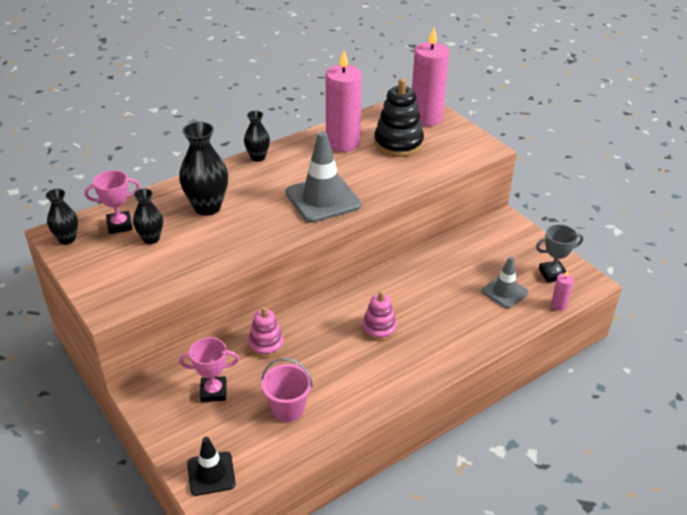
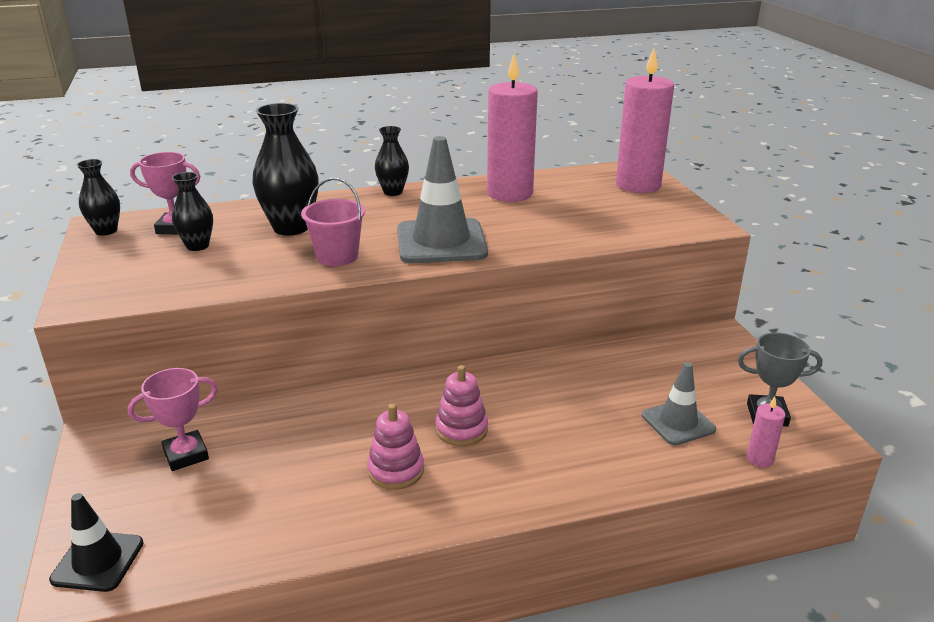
camera: 20 degrees right, 10 degrees down
pink trophy [179,337,239,402] -> pink trophy turned 45 degrees counterclockwise [128,368,218,471]
pink stacking toy [248,307,284,358] -> pink stacking toy moved to [367,404,424,490]
pink bucket [261,358,312,422] -> pink bucket moved to [301,178,365,266]
black stacking toy [374,78,424,157] -> none

